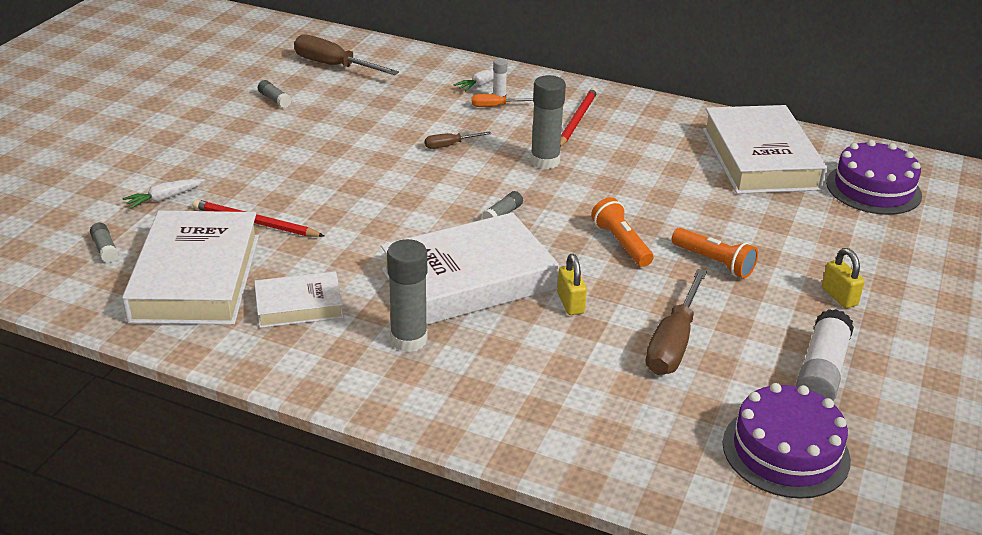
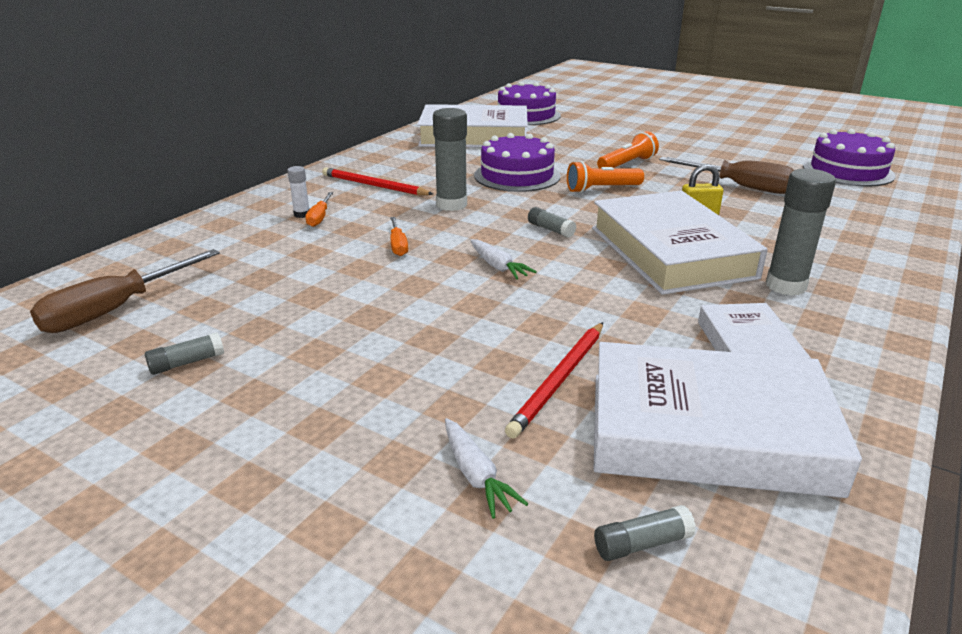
camera: 80 degrees left, 5 degrees down
brown screwdriver [425,131,491,149] -> orange screwdriver [390,217,408,256]
white carrot [454,67,510,92] -> white carrot moved to [470,240,537,280]
white glue stick [796,309,854,401] -> none
yellow padlock [822,248,865,308] -> none
none -> purple cake [474,133,560,192]

